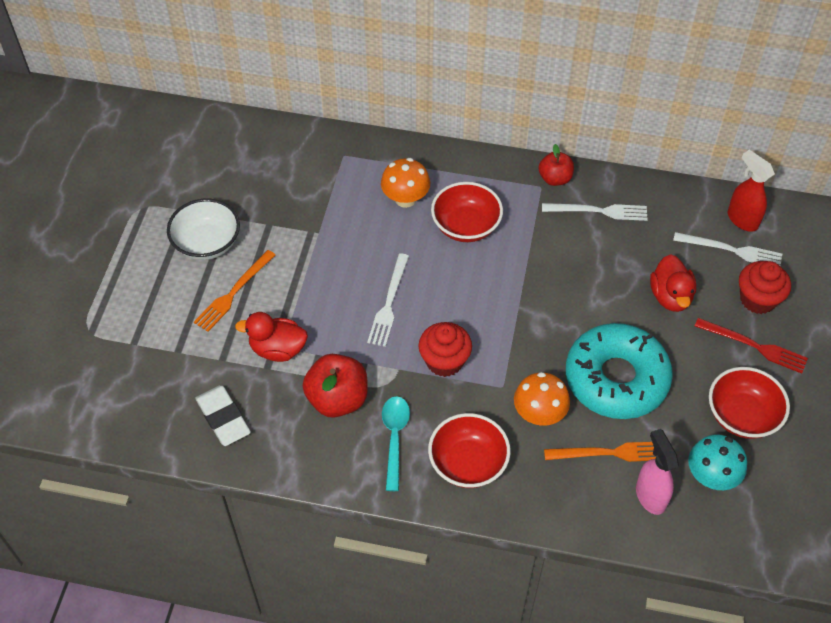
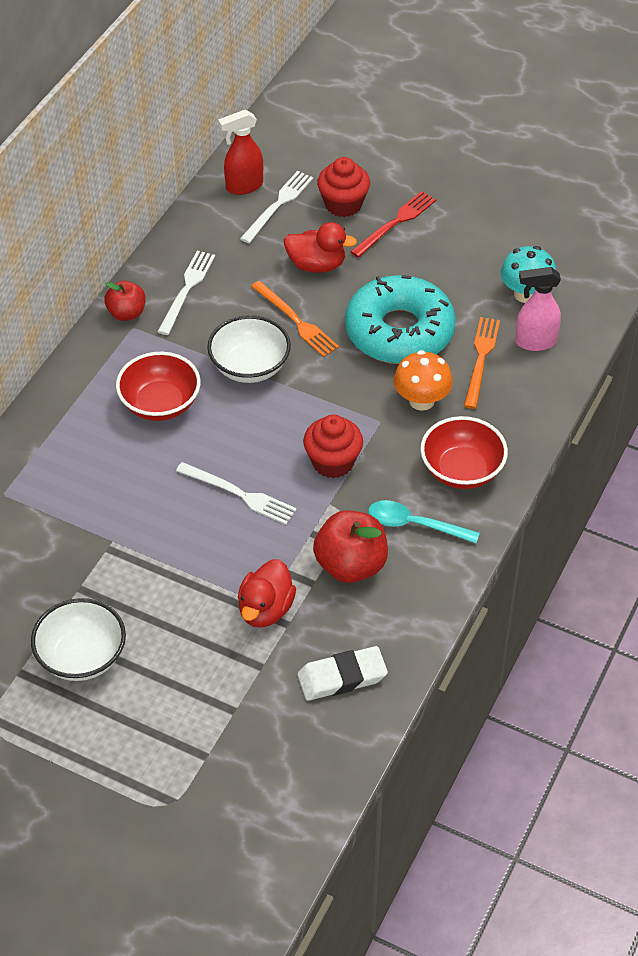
camera: 75 degrees left, 5 degrees down
orange fork [194,250,276,332] -> orange fork moved to [251,281,339,357]
orange mushroom [381,158,430,208] -> none
red bowl [709,367,790,439] -> none
none -> white bowl [207,315,291,383]

